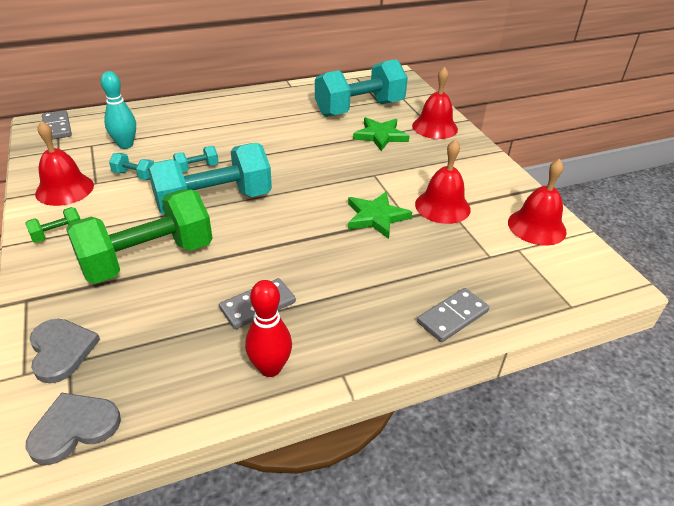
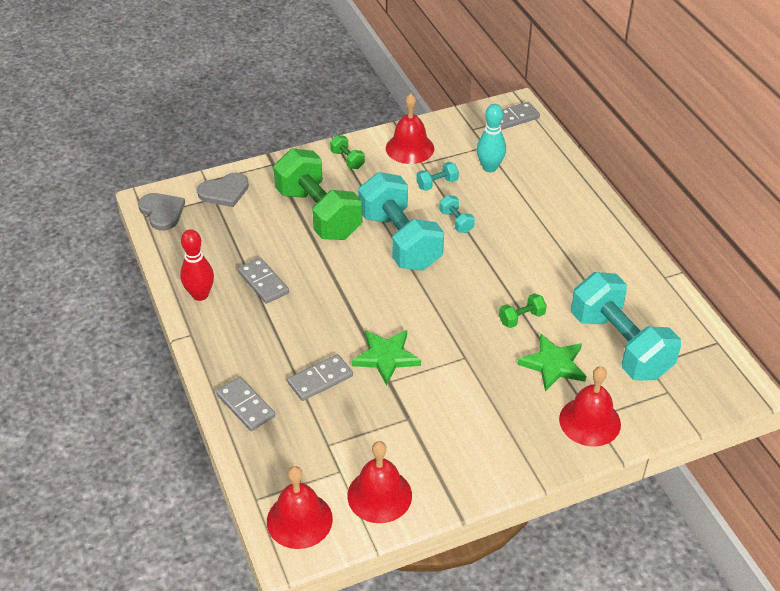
camera: 90 degrees right, 5 degrees up
turquoise dumbbell [109,153,155,180] -> turquoise dumbbell turned 45 degrees clockwise [416,162,459,191]
red bell [415,139,471,224] -> red bell moved to [267,466,333,549]
none -> grey domino [287,354,353,401]
none -> green dumbbell [499,293,547,328]

